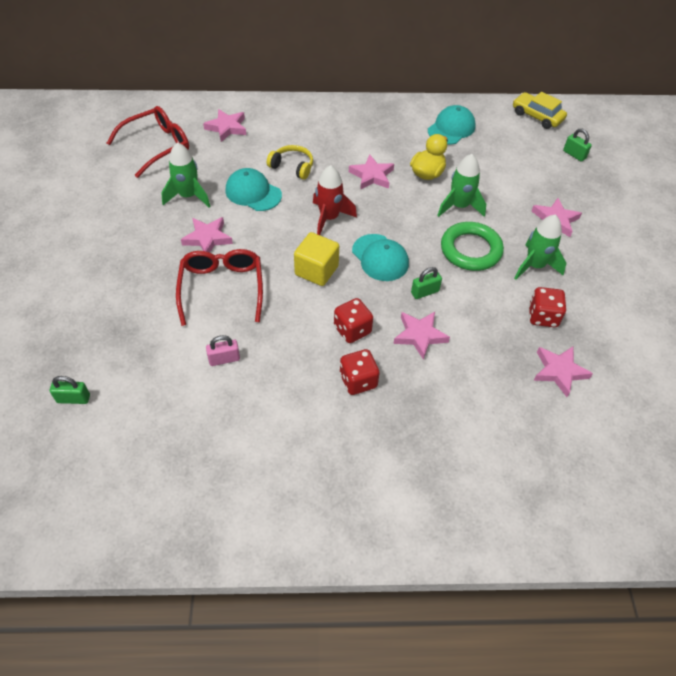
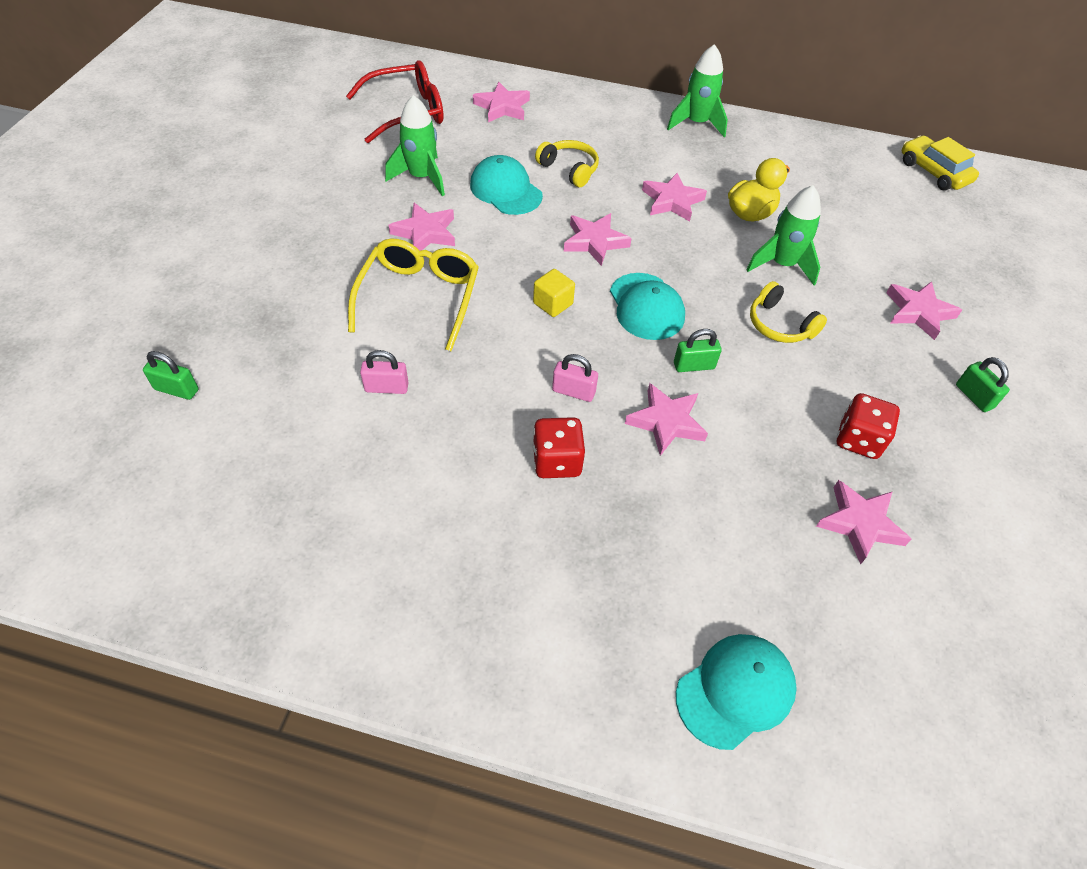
camera: 15 degrees right, 0 degrees up
red glasses [176,249,263,326] -> yellow glasses [348,238,479,351]
yellow cube [294,232,339,286] -> yellow cube [533,269,575,317], size x0.63
red rocket [313,165,357,235] -> pink star [564,213,632,266]
red dice [334,298,373,343] -> pink padlock [552,354,598,402]
turquoise cap [428,105,476,145] -> turquoise cap moved to [676,634,797,750]
green ring [441,222,504,271] -> yellow headphones [750,281,827,343]
green rocket [514,215,566,280] -> green rocket moved to [667,44,728,137]
green padlock [563,128,592,162] -> green padlock moved to [956,357,1010,412]

